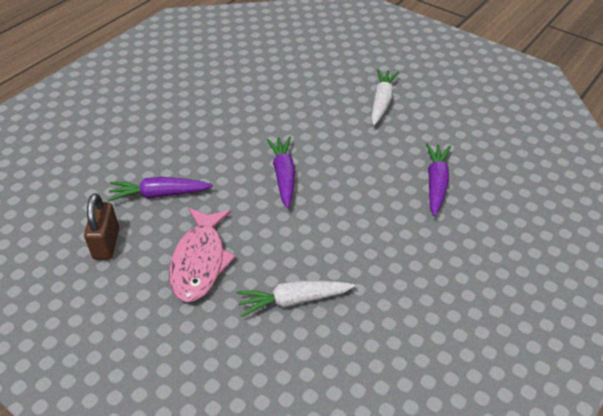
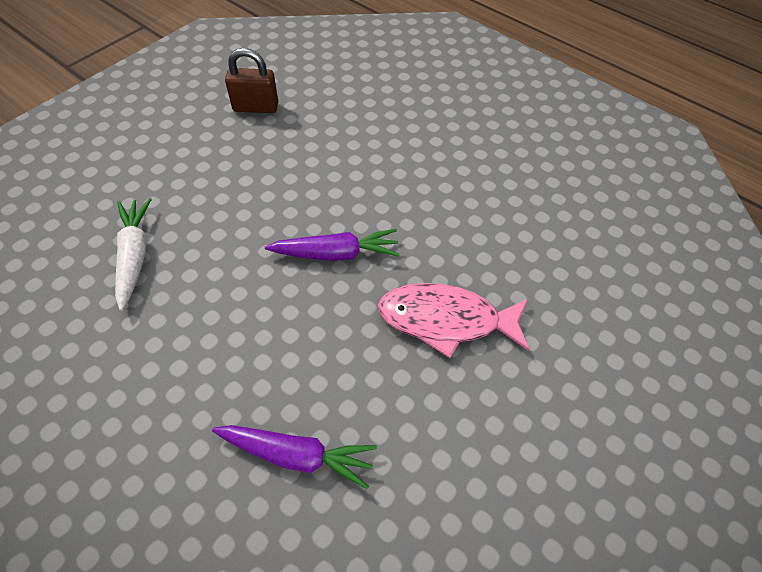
camera: 90 degrees right, 10 degrees up
purple carrot [108,177,213,201] -> none
pink fish [169,208,236,302] -> pink fish moved to [378,283,530,358]
white carrot [371,69,399,125] -> none

